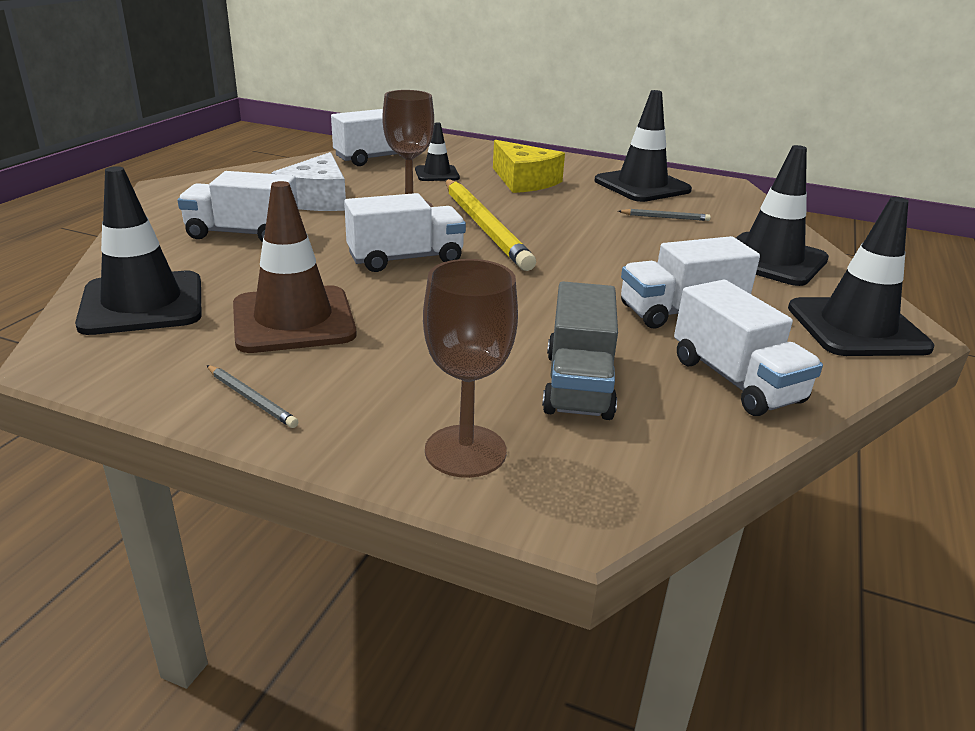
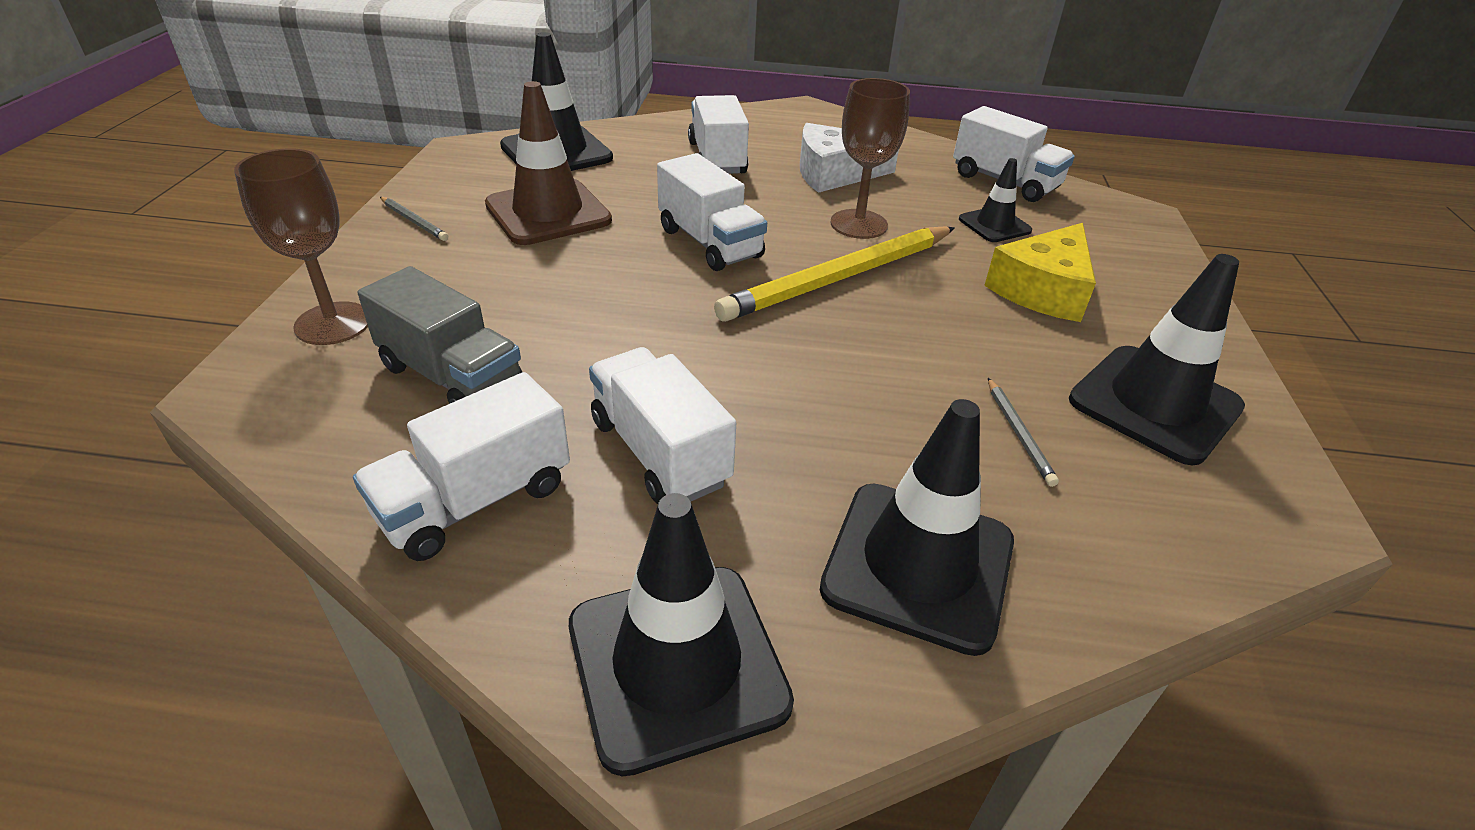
camera: 75 degrees right, 10 degrees up
grey pencil [206,365,299,428] -> grey pencil turned 75 degrees counterclockwise [380,197,448,241]
grey truck [542,281,618,420] -> grey truck turned 135 degrees counterclockwise [358,266,522,404]

